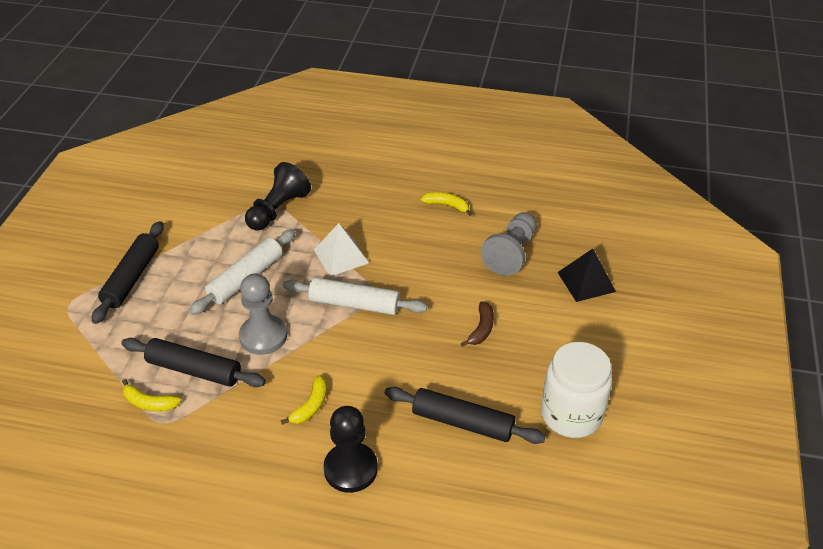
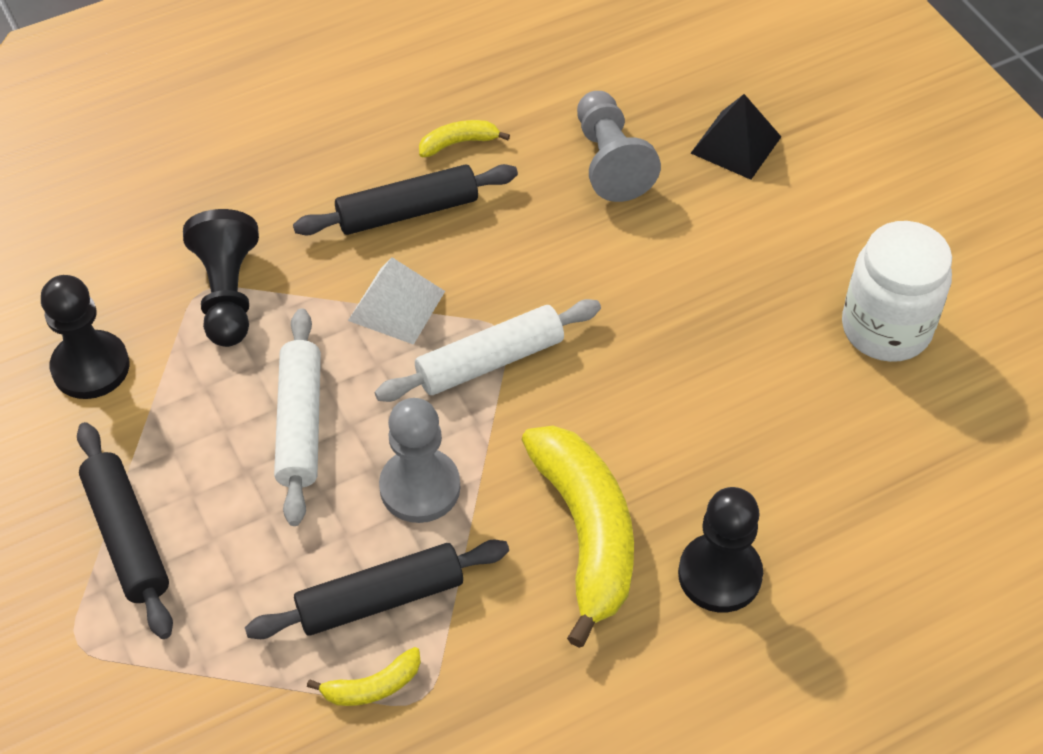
camera: 40 degrees left, 10 degrees up
yellow banana [281,375,327,425] -> yellow banana [522,426,634,648], size x2.24
black rolling pin [385,387,546,444] -> black rolling pin moved to [293,164,518,235]
brown banana [461,301,494,347] -> none
none -> black pawn [41,275,130,399]

